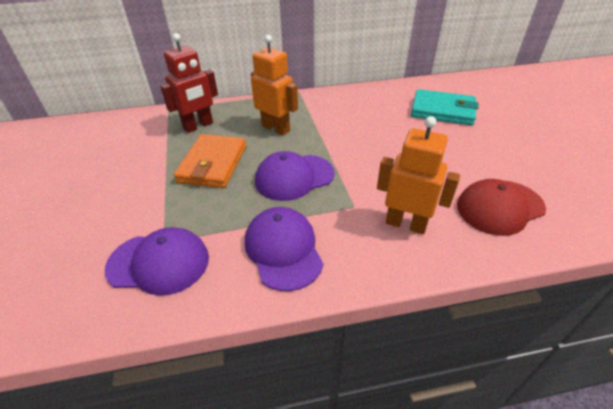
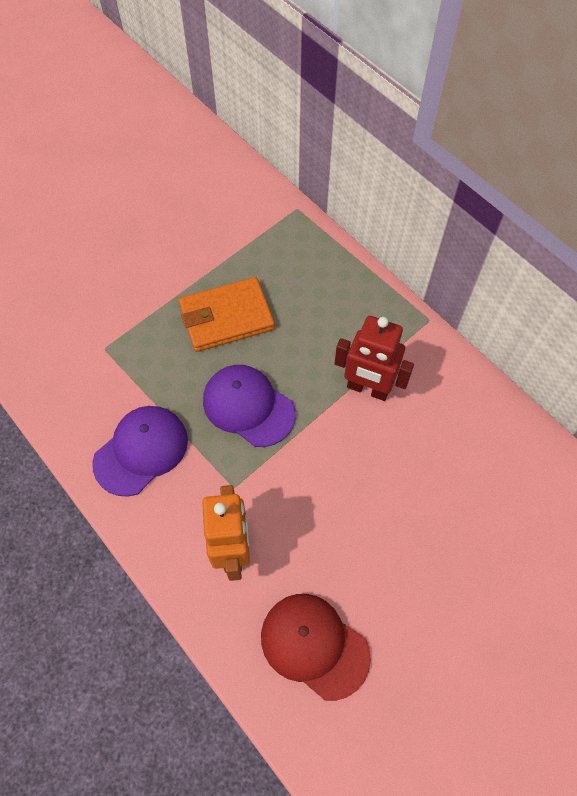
camera: 60 degrees right, 20 degrees up
purple cap [105,227,209,296] -> none
red robot [160,33,218,133] -> red robot moved to [334,316,414,401]
orange robot [251,35,298,135] -> none
turquoise wallet [411,89,479,125] -> none

